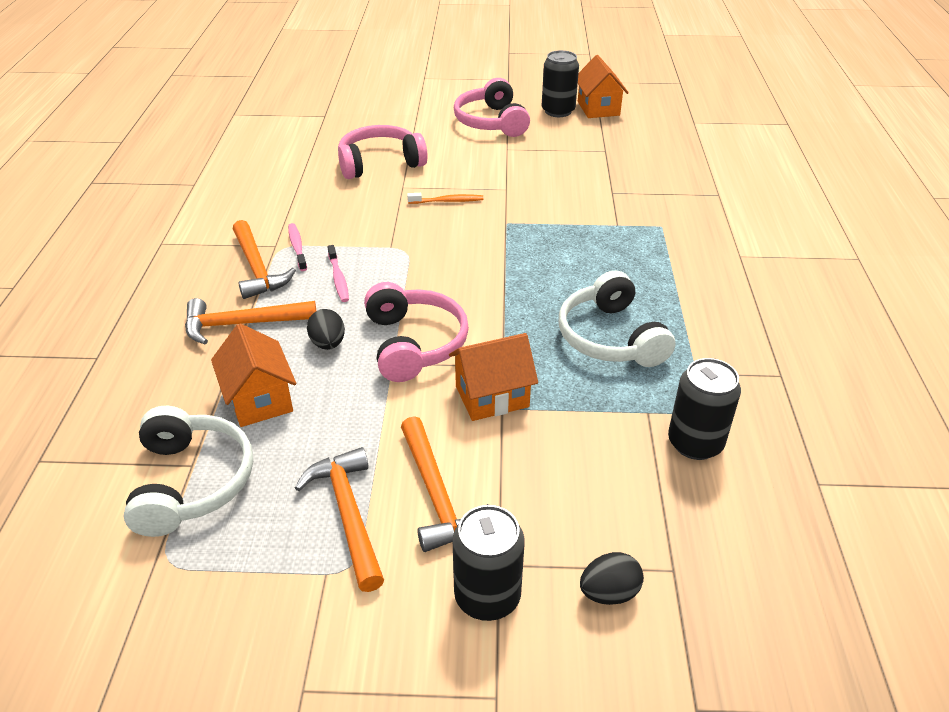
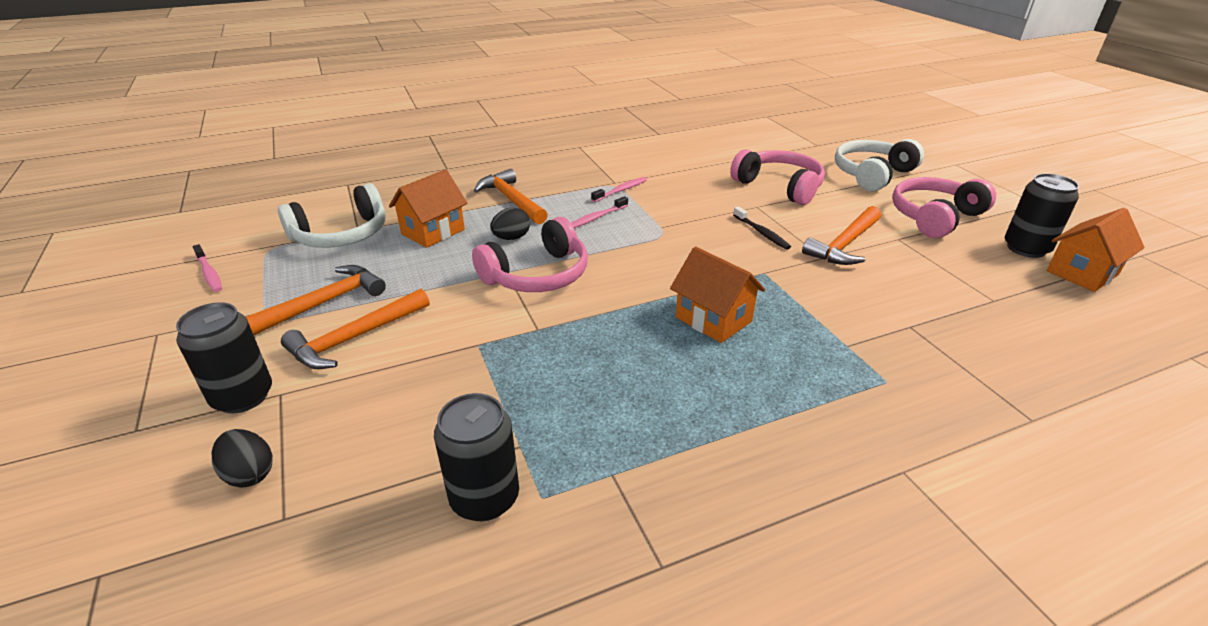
camera: 65 degrees right, 5 degrees down
orange hammer [233,220,296,299] -> orange hammer moved to [802,206,881,265]
orange toothbrush [407,193,484,204] -> black toothbrush [733,206,791,250]
orange house [449,333,538,421] -> orange house moved to [670,246,765,343]
white headphones [559,271,676,367] -> white headphones moved to [835,139,924,192]
none -> pink toothbrush [193,244,222,292]

